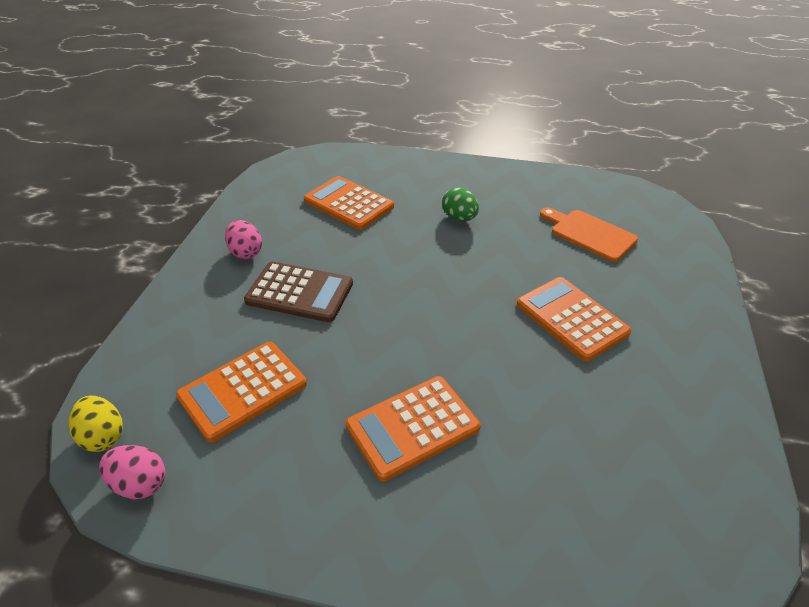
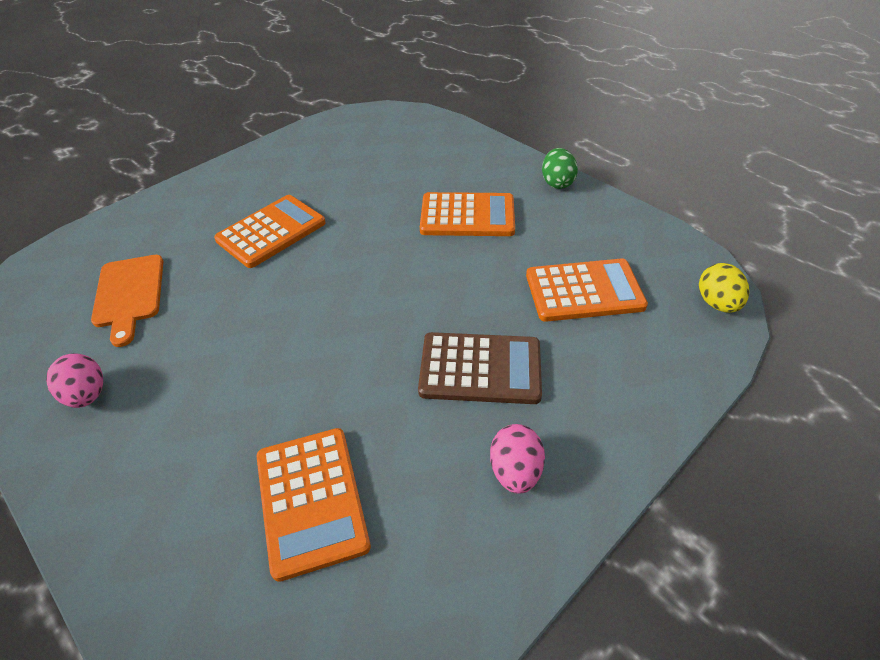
camera: 145 degrees left, 5 degrees up
pink egg [99,445,166,499] -> pink egg moved to [46,353,103,408]
brown calculator [244,262,353,322] -> brown calculator turned 135 degrees clockwise [418,332,542,404]
green egg [442,187,479,221] -> green egg moved to [542,148,578,189]
orange calculator [517,277,632,361] -> orange calculator turned 135 degrees counterclockwise [214,195,326,268]

